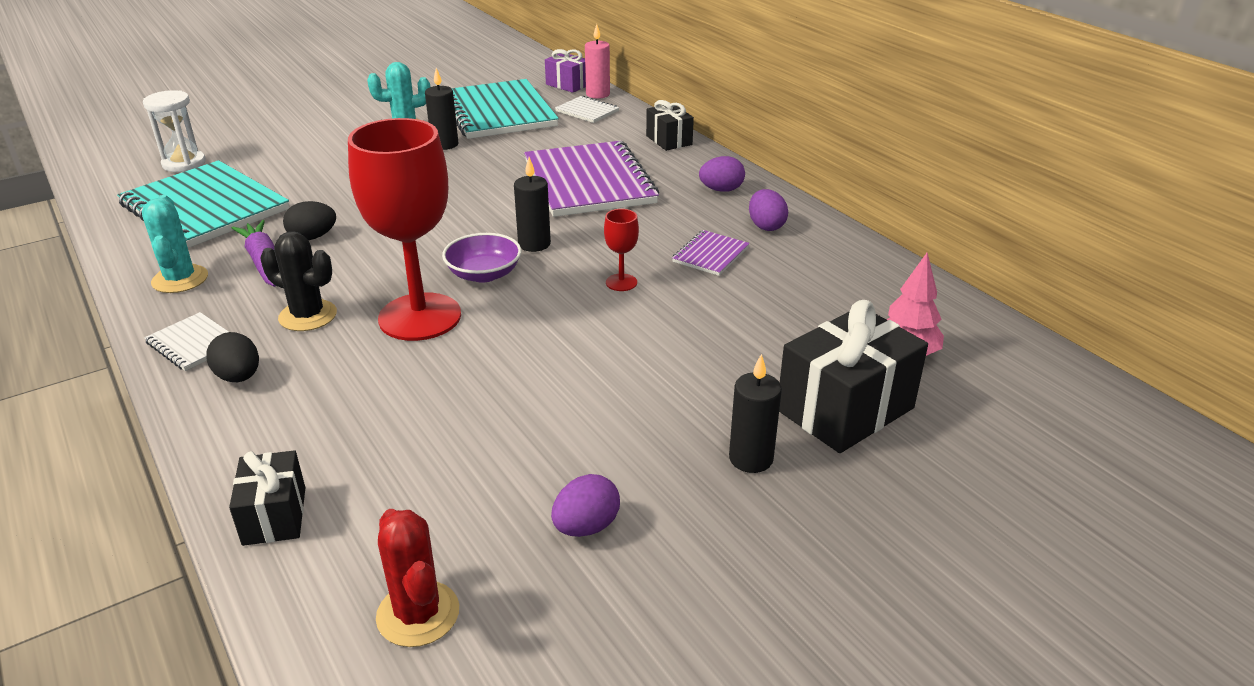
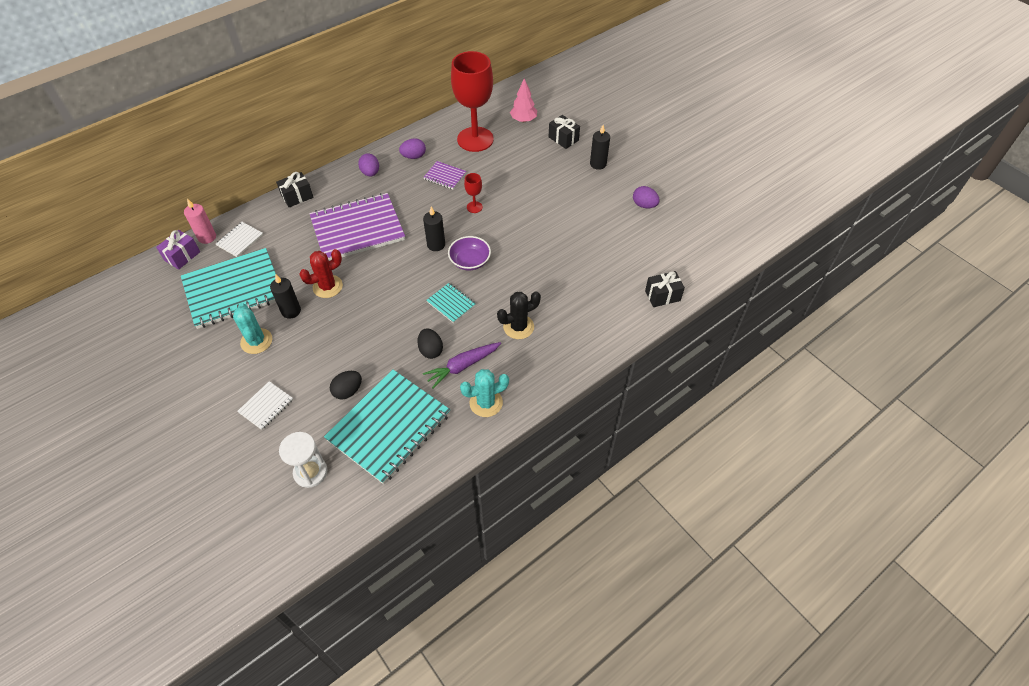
camera: 95 degrees left, 20 degrees up
white notebook [144,312,229,371] -> white notebook moved to [237,381,293,430]
black egg [206,332,259,382] -> black egg moved to [330,371,362,399]
black cactus [260,231,337,331] -> black cactus turned 45 degrees clockwise [497,291,541,339]
red goblet [348,118,461,341] -> red goblet moved to [451,51,494,152]
red cactus [376,509,459,647] -> red cactus moved to [299,249,343,298]
black gift [779,300,928,453] -> black gift [549,115,580,149], size x0.57
none -> turquoise notebook [426,283,476,323]

